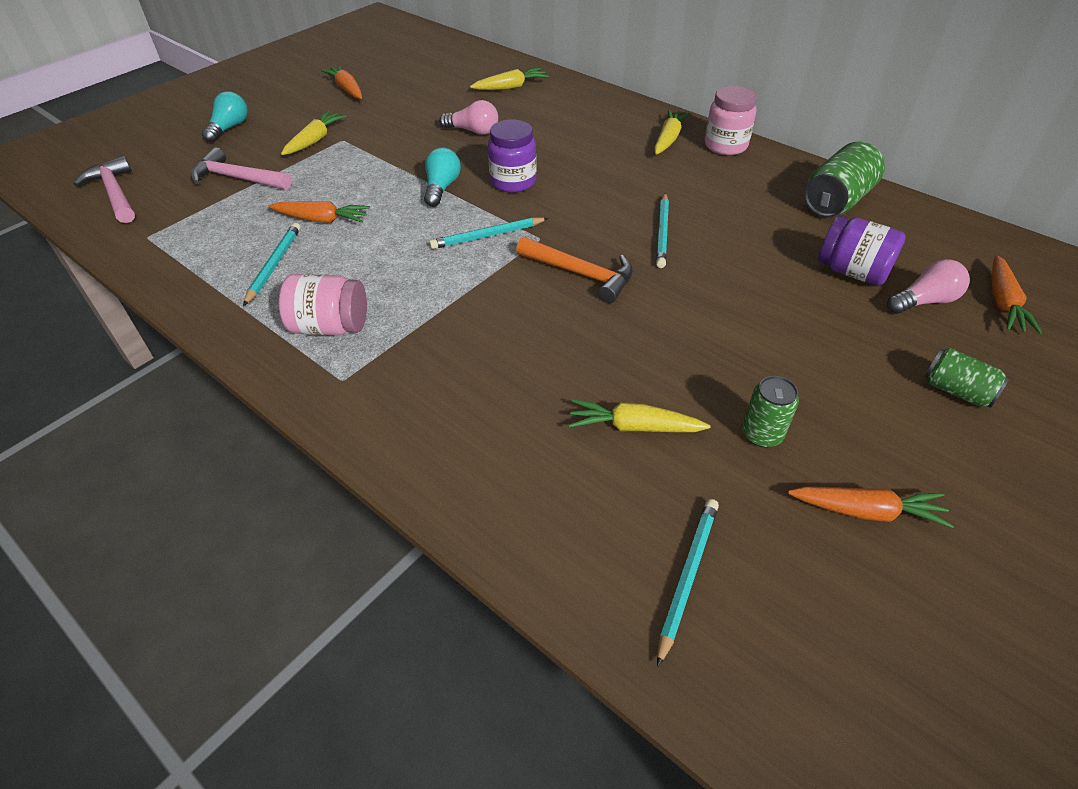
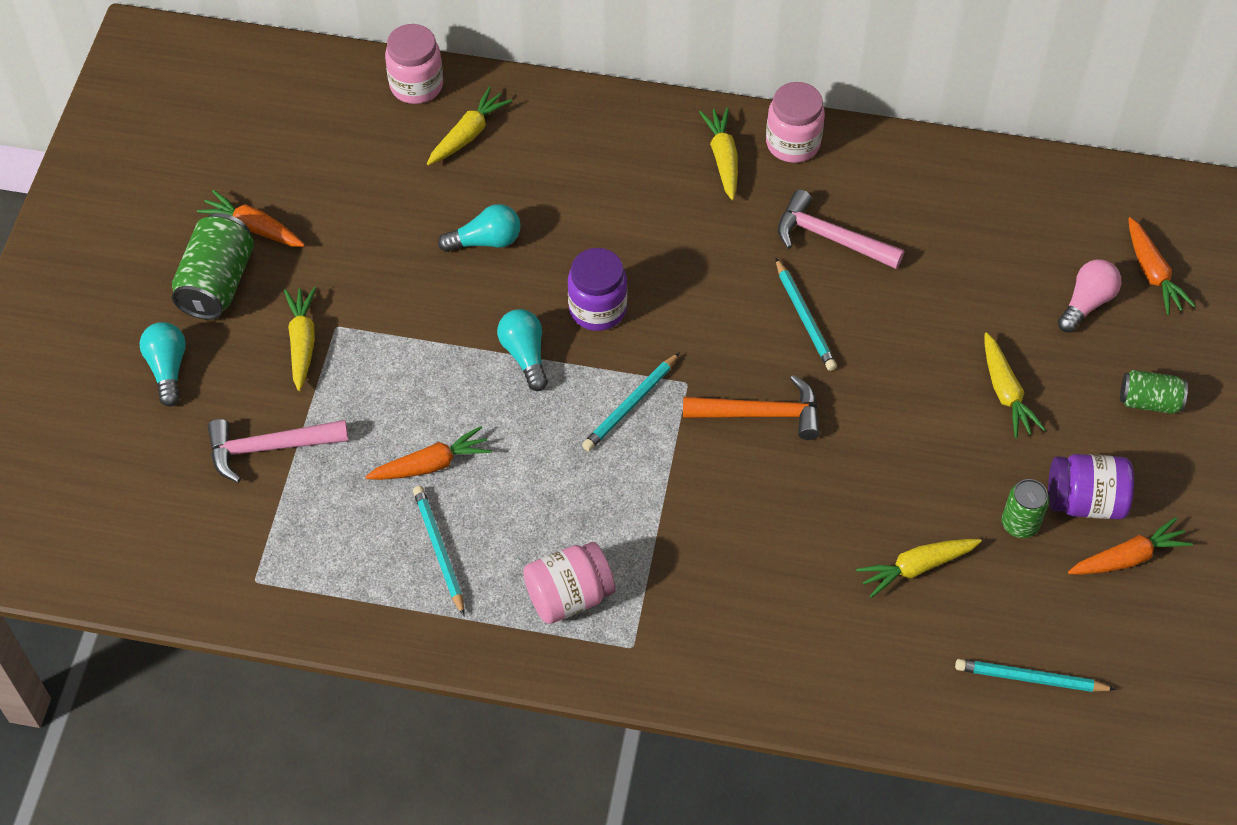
camera: 30 degrees left, 10 degrees up
pink hammer [73,156,135,223] -> pink hammer moved to [778,189,904,269]
pink light bulb [439,100,498,135] -> turquoise light bulb [438,204,521,252]
turquoise pencil [657,499,719,667] -> turquoise pencil turned 75 degrees counterclockwise [955,659,1116,692]
green can [804,141,885,217] -> green can moved to [172,213,254,320]
purple jar [818,216,906,286] -> purple jar moved to [1048,454,1134,519]
none -> pink jar [385,24,443,104]
none -> yellow carrot [985,332,1046,438]

